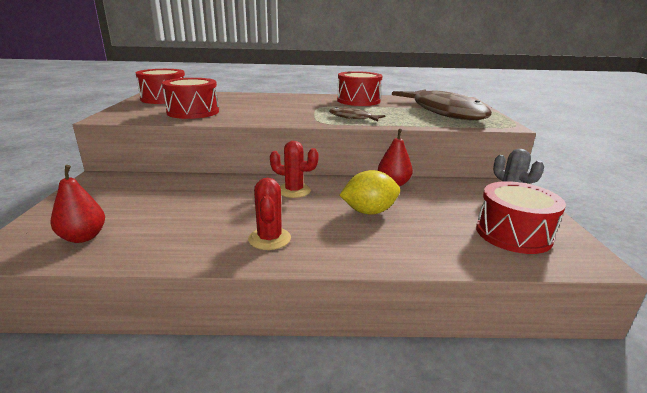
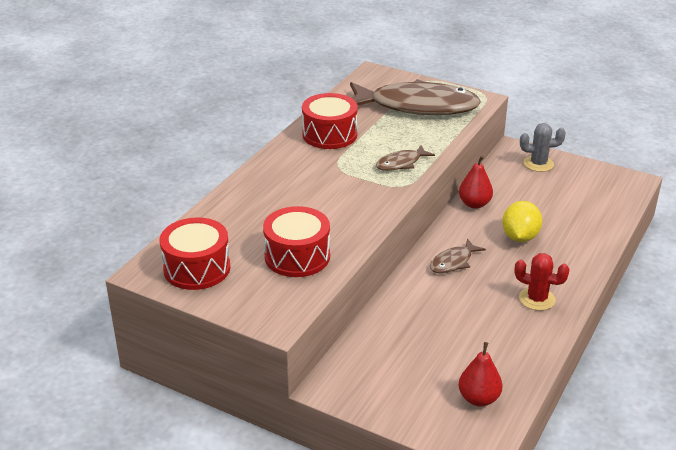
camera: 60 degrees left, 10 degrees up
red cactus [270,141,319,198] -> brown fish [430,239,486,273]
red drum [476,181,566,254] -> none

